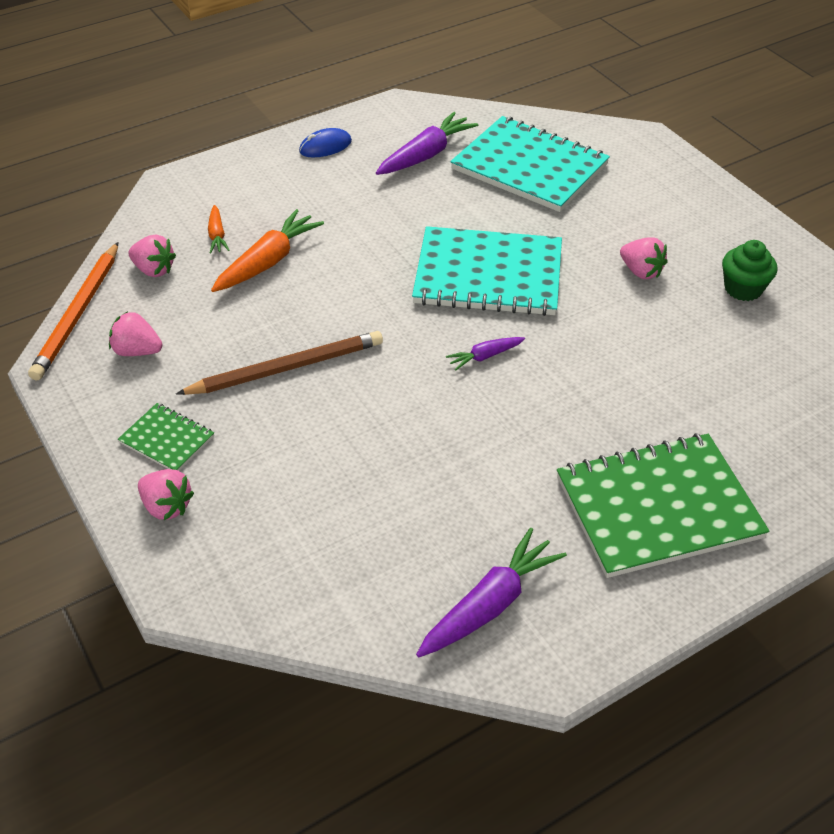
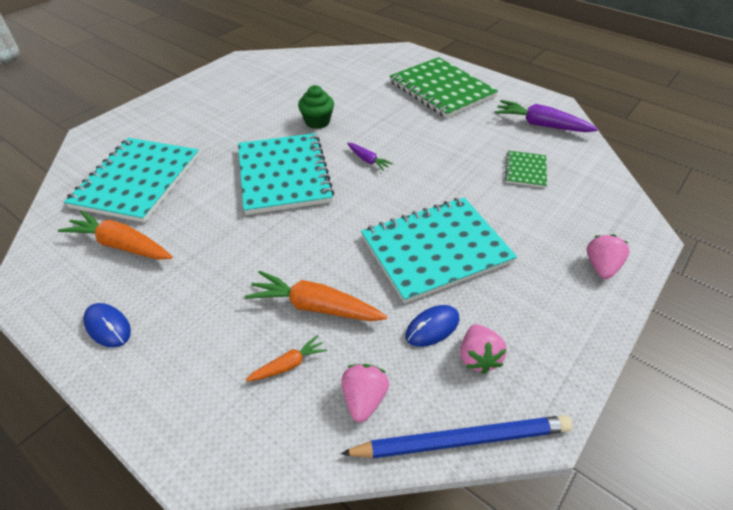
camera: 110 degrees left, 0 degrees up
orange pencil [28,242,118,380] -> blue pencil [340,415,573,458]
green notebook [118,403,214,471] -> green notebook moved to [505,151,547,188]
brown pencil [176,331,383,395] -> turquoise notebook [361,197,517,304]
purple carrot [376,112,478,175] -> orange carrot [58,210,172,260]
pink strawberry [620,237,668,279] -> none
green cupcake [722,240,777,301] -> green cupcake moved to [298,85,334,129]
none -> blue mouse [405,305,459,347]

